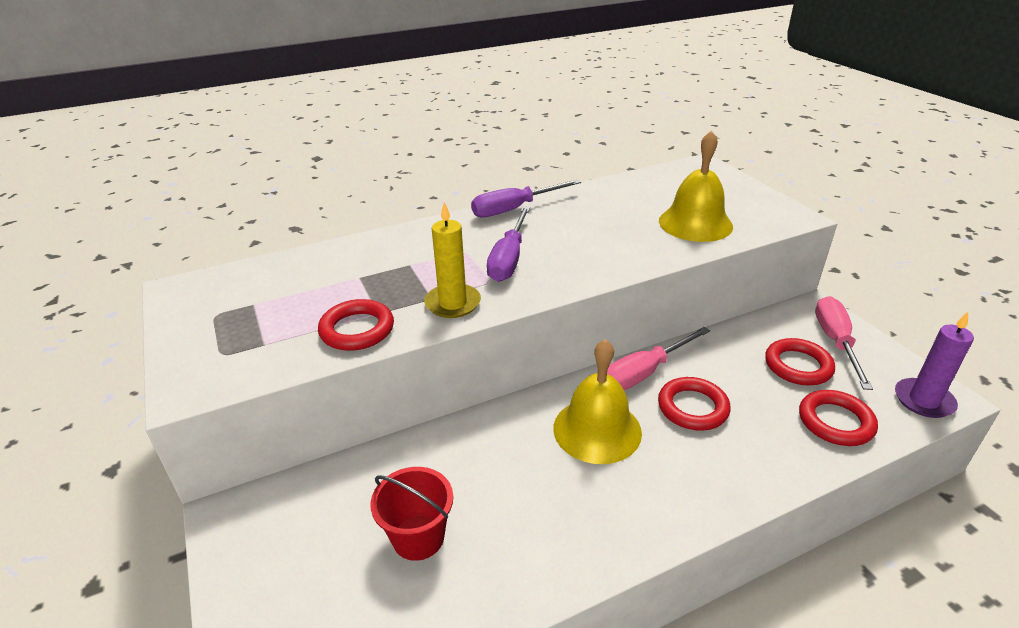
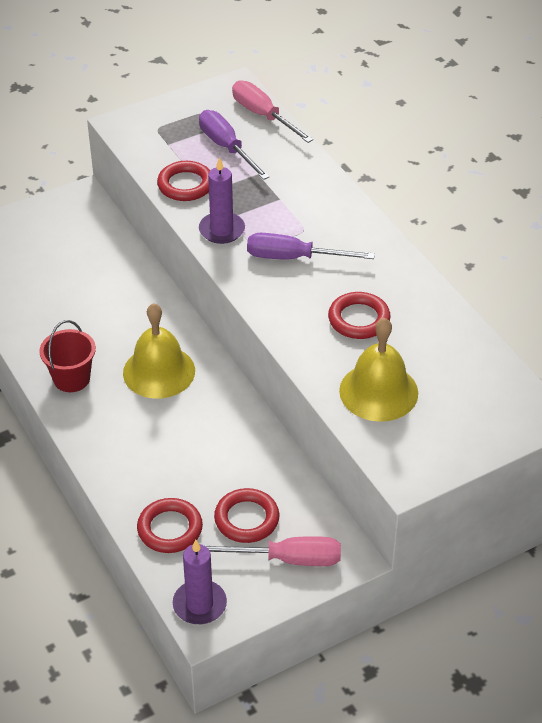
camera: 85 degrees right, 10 degrees up
red bucket [371,467,453,561] -> red bucket moved to [39,320,96,392]
yellow candle [424,202,481,318] -> purple candle [199,157,245,244]
purple screwdriver [471,179,581,218] -> purple screwdriver moved to [199,110,270,180]
pink screwdriver [607,327,710,390] -> pink screwdriver moved to [232,81,313,143]
red ring [658,377,731,431] -> red ring moved to [328,292,391,339]

